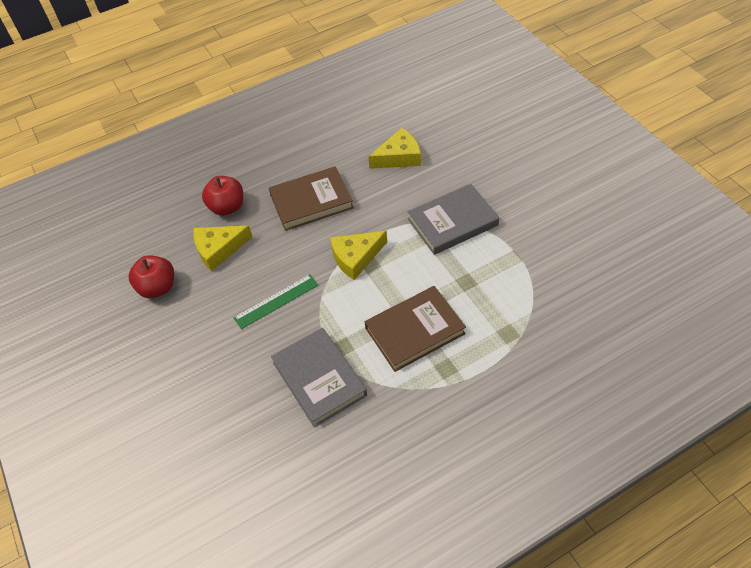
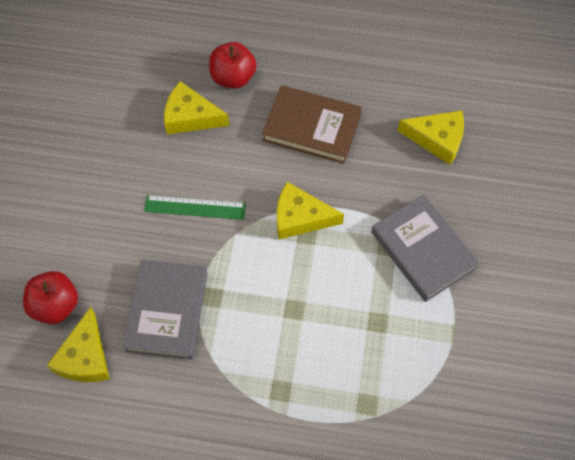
camera: 35 degrees right, 10 degrees up
red apple [129,255,174,298] -> red apple moved to [23,271,78,324]
brown book [365,286,466,372] -> none
grey book [408,184,499,255] -> grey book turned 45 degrees clockwise [371,195,480,302]
none -> yellow cheese [47,307,109,382]

